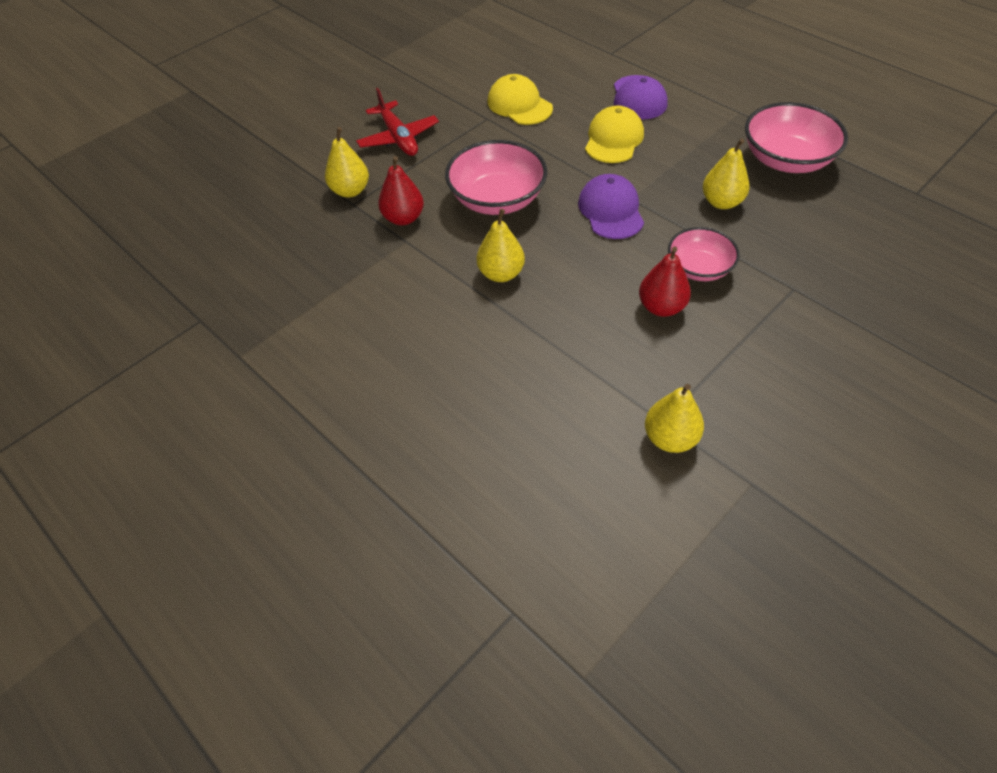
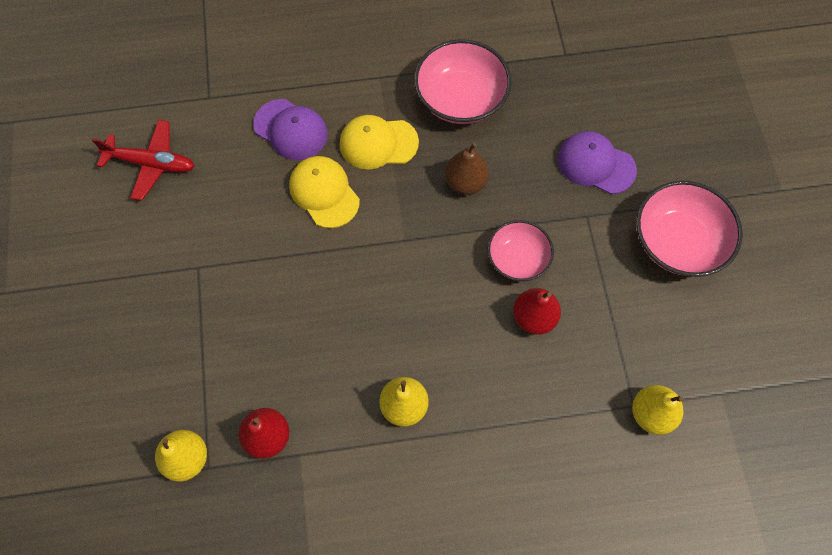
camera: 55 degrees left, 15 degrees up
red plane [356,88,439,156] -> red plane moved to [92,120,194,201]
pink bowl [445,140,547,215] -> pink bowl moved to [636,181,743,277]
yellow cap [488,74,553,125] -> yellow cap moved to [340,115,419,170]
purple cap [578,174,644,239] -> purple cap moved to [557,131,637,194]
yellow pear [703,139,750,209] -> brown pear [445,143,489,195]

